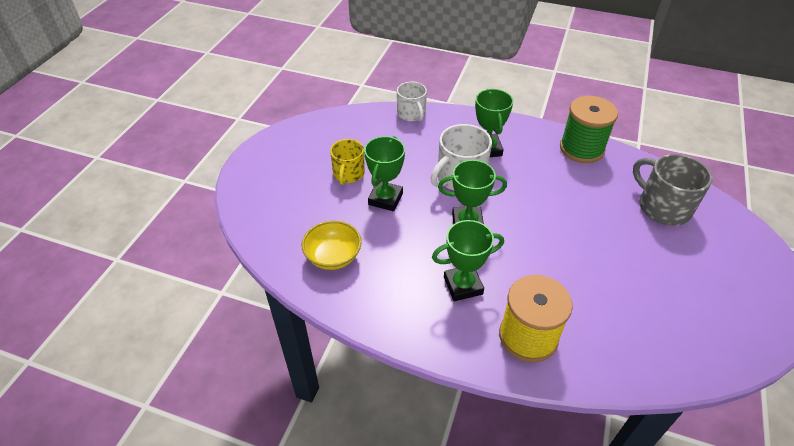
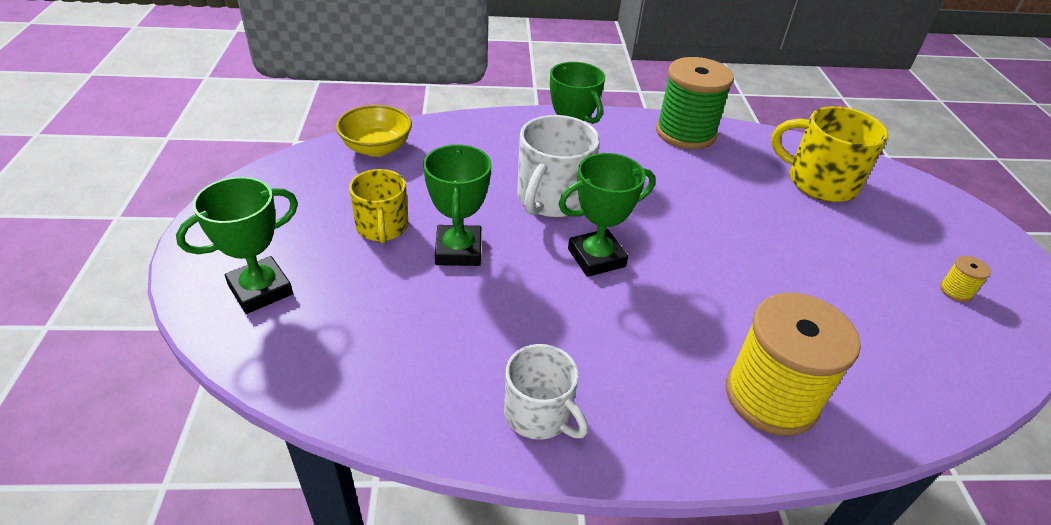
camera: 25 degrees left, 5 degrees down
yellow bowl [302,221,362,270] -> yellow bowl moved to [336,105,412,157]
white mug [397,82,427,121] -> white mug moved to [504,344,588,440]
green trophy [432,220,504,301] -> green trophy moved to [176,177,298,314]
grey mug [633,154,712,226] -> yellow mug [771,106,888,202]
none -> yellow spool [940,256,991,302]

